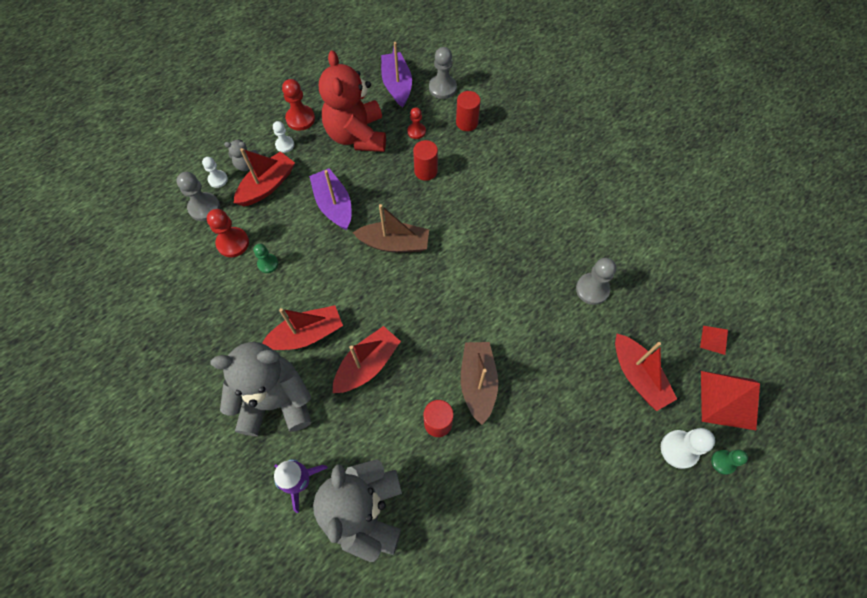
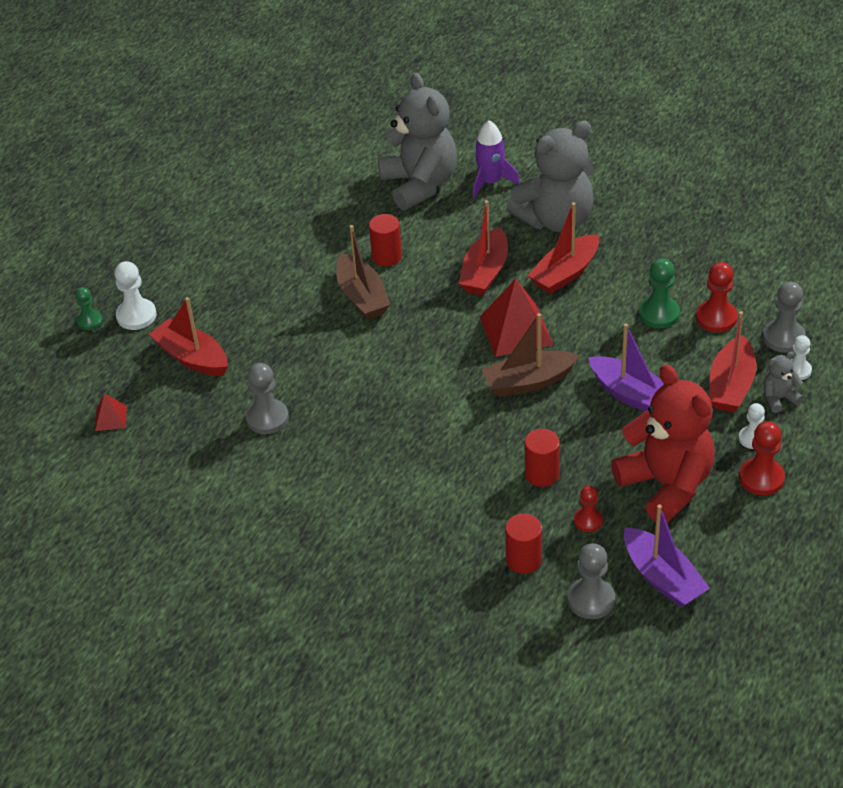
camera: 160 degrees right, 20 degrees down
green pawn [254,244,278,273] -> green pawn [639,258,680,328], size x1.58
red pyramid [701,371,760,430] -> red pyramid moved to [480,279,553,357]

